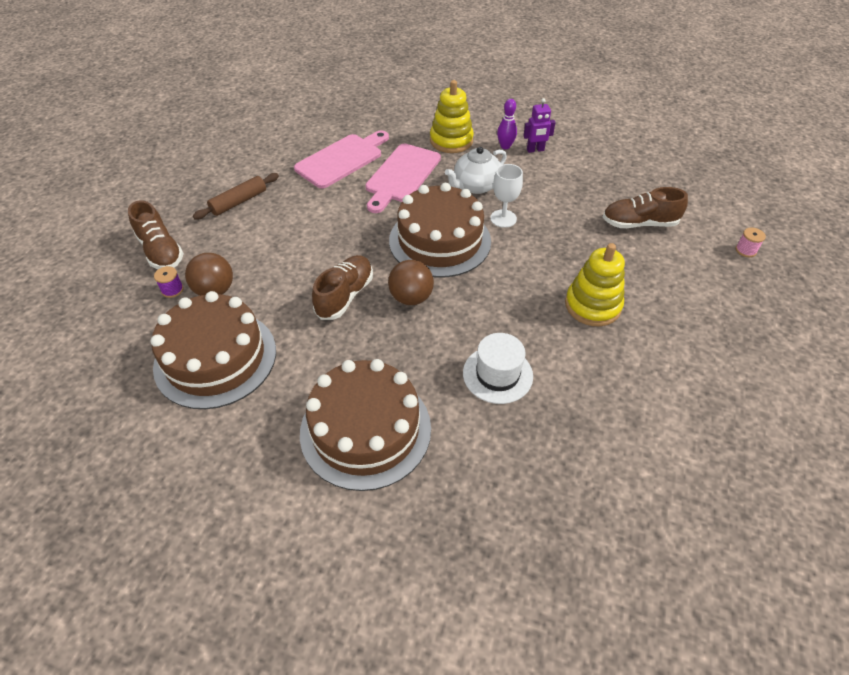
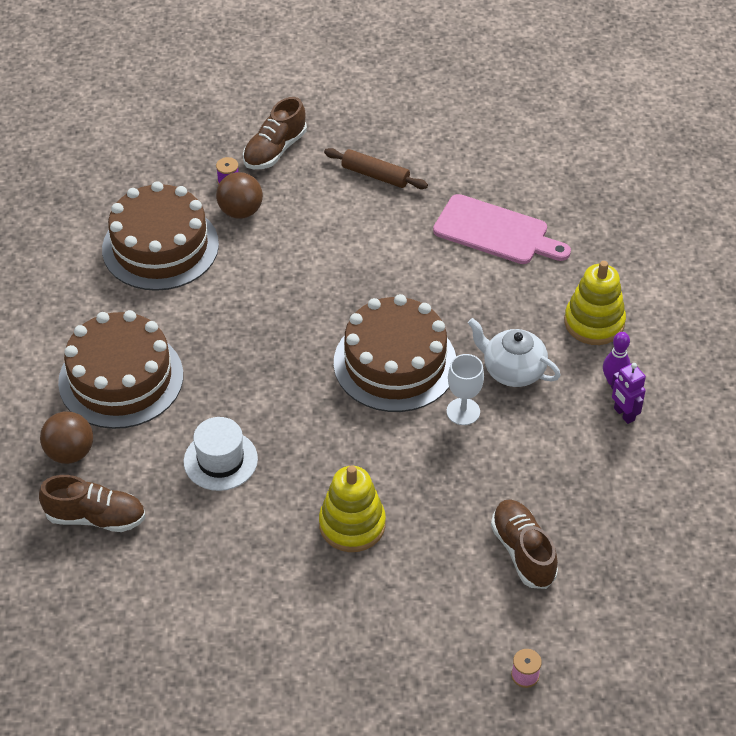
camera: 70 degrees right, 0 degrees up
brown shoe [312,255,373,320] -> brown shoe moved to [39,475,146,532]
pink cutting board [365,144,441,213] -> none
brown ball [388,260,434,305] -> brown ball moved to [40,412,93,464]

